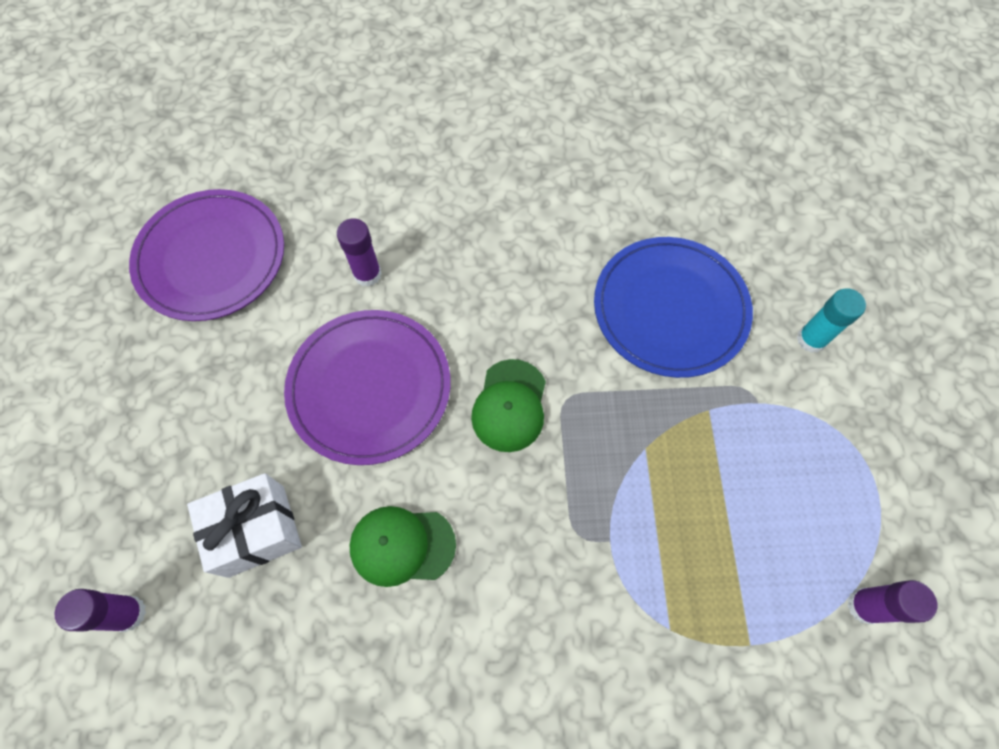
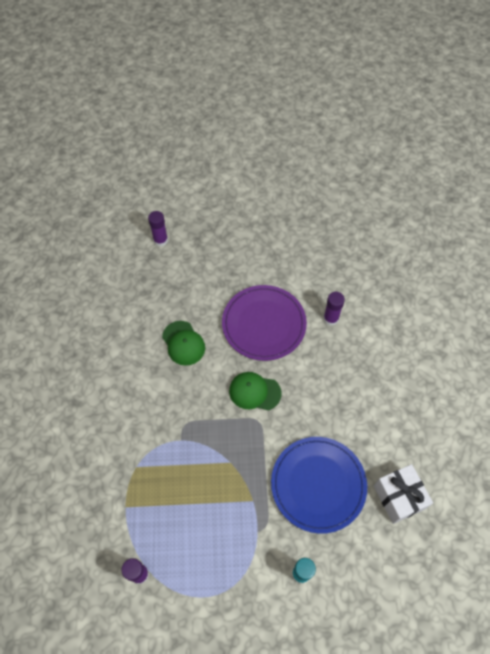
camera: 90 degrees right, 5 degrees down
purple plate [129,189,284,321] -> none
white gift [187,473,302,578] -> white gift moved to [374,464,433,524]
green cap [350,506,456,587] -> green cap turned 150 degrees clockwise [162,321,205,366]

